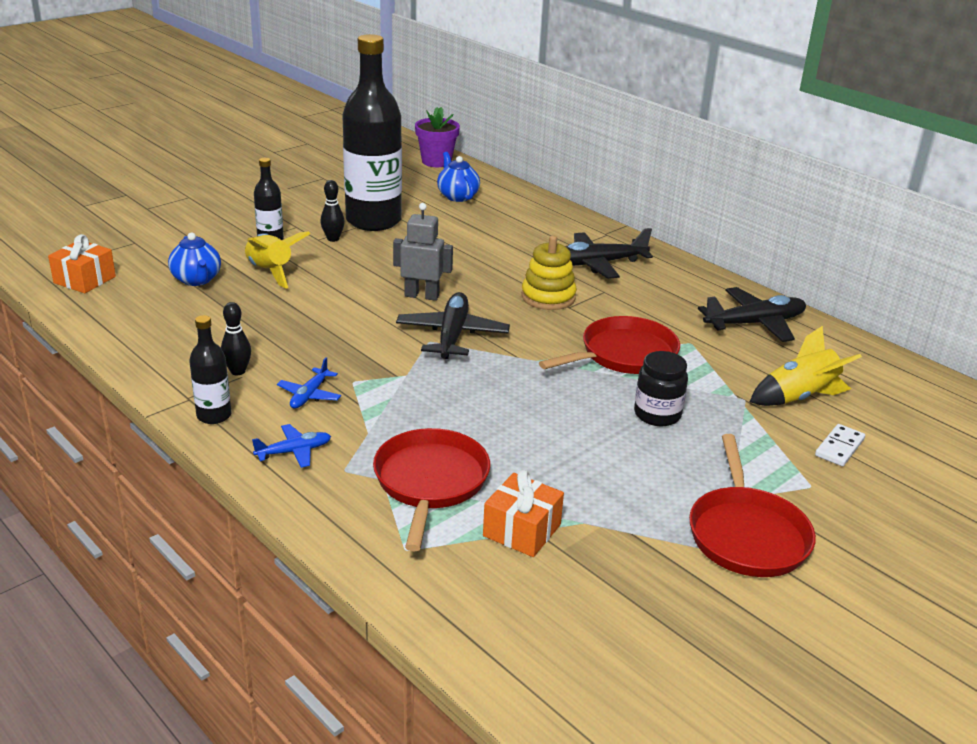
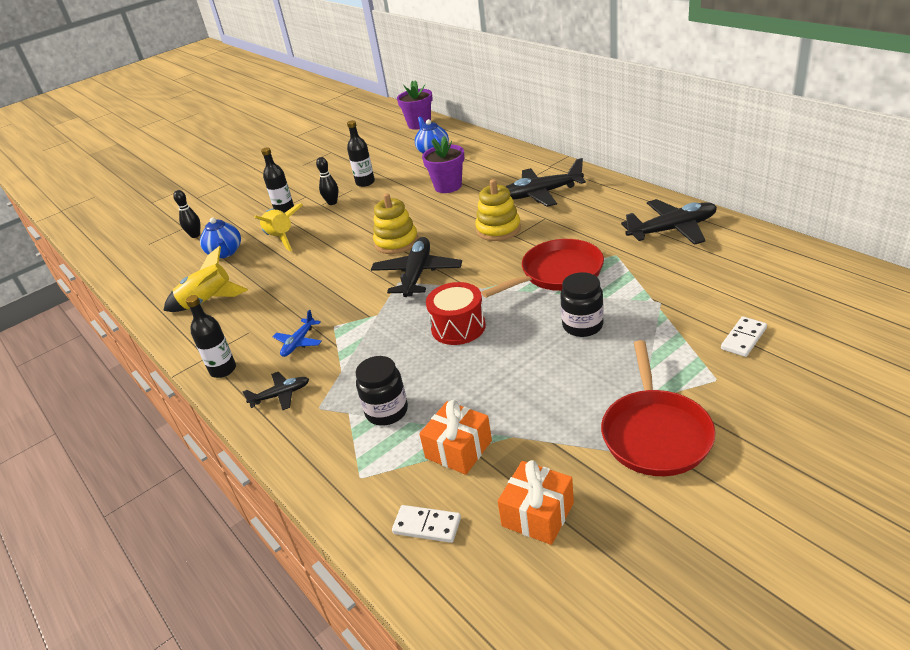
camera: 10 degrees right, 5 degrees up
orange gift [48,234,116,293] -> orange gift moved to [498,460,574,545]
black bowling pin [221,302,251,375] -> black bowling pin moved to [173,190,200,238]
blue plane [252,424,331,468] -> black plane [242,372,309,411]
black bottle [342,34,402,231] -> black bottle [347,120,375,187], size x0.45
red pan [373,428,490,551] -> black jar [356,356,408,425]
grey robot [393,203,453,301] -> yellow stacking toy [373,193,418,254]
yellow rocket [750,326,862,406] -> yellow rocket moved to [163,246,248,312]
none -> white domino [392,505,461,543]
none -> purple flower pot [422,136,464,193]
none -> red drum [426,282,486,345]

